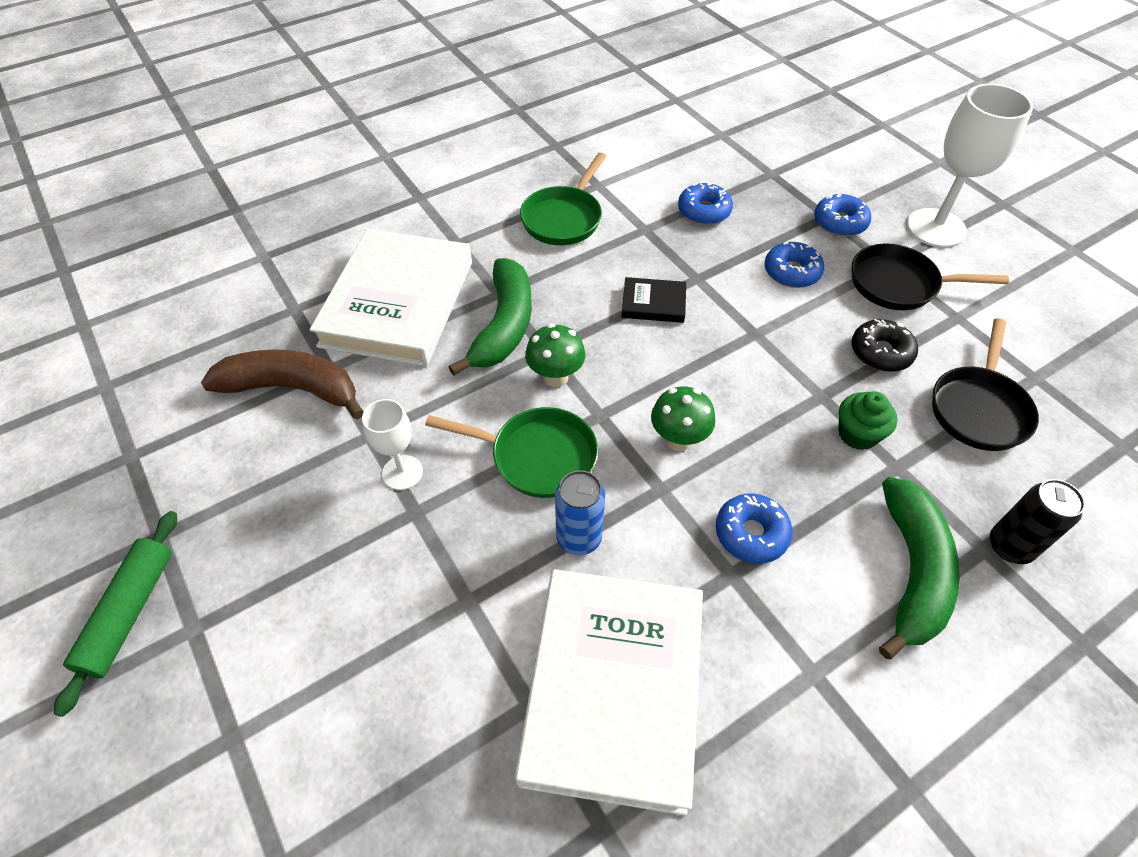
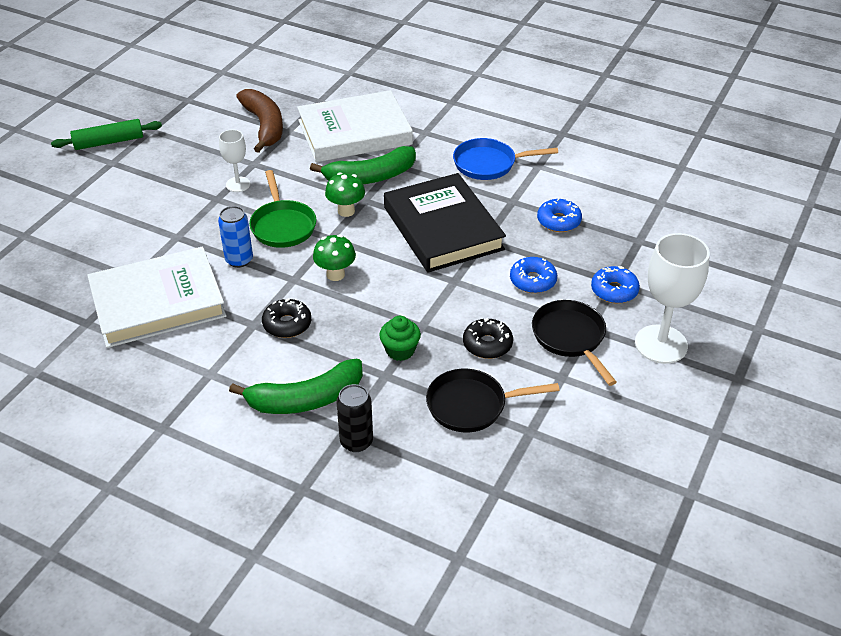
camera: 60 degrees right, 10 degrees down
green pan [520,153,606,245] -> blue pan [453,138,558,180]
black book [622,277,686,323] -> black book [384,173,506,273], size x2.38
blue donut [716,493,793,564] -> black donut [262,298,311,338]

